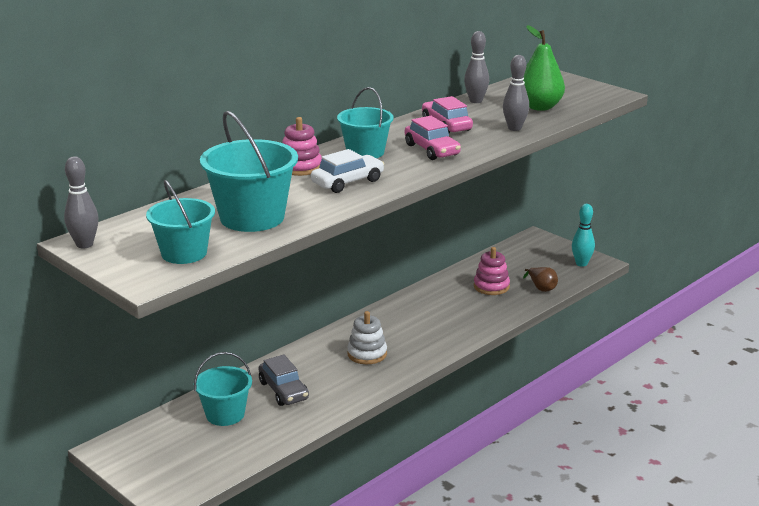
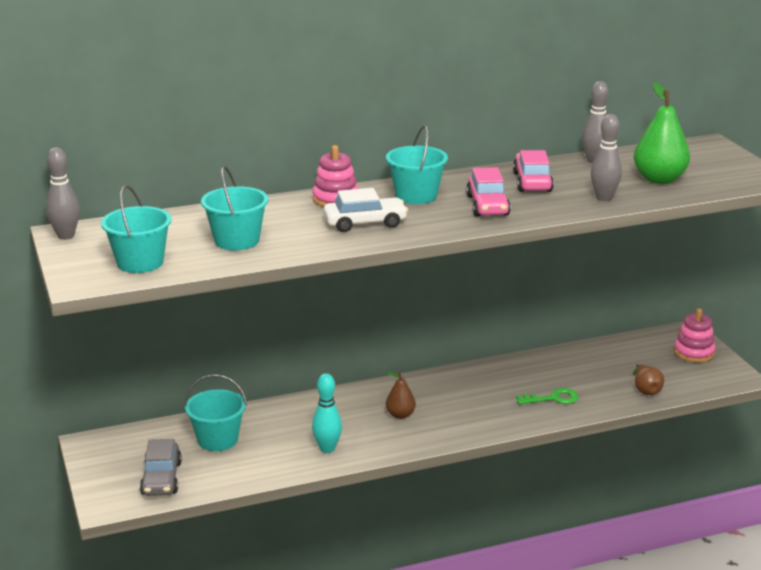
camera: 25 degrees right, 0 degrees up
turquoise bucket [200,111,298,232] -> turquoise bucket [201,166,268,251], size x0.66
grey car [259,355,309,406] -> grey car moved to [140,439,182,496]
white stacking toy [347,311,387,364] -> brown pear [386,371,416,419]
pink stacking toy [474,247,510,295] -> pink stacking toy moved to [674,308,716,363]
turquoise bowling pin [572,204,595,267] -> turquoise bowling pin moved to [312,373,342,453]
none -> green key [516,388,578,404]

